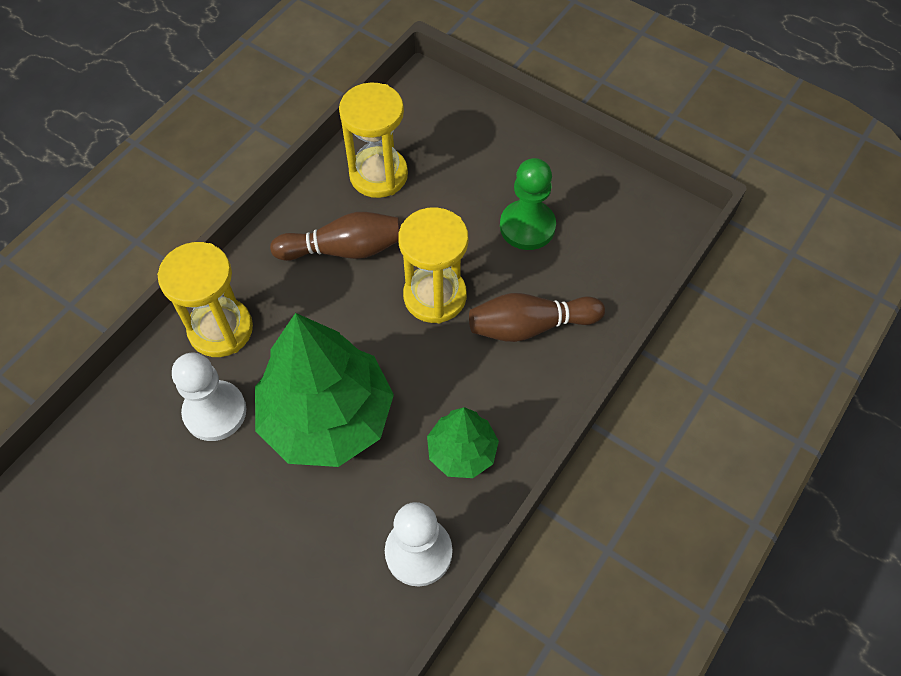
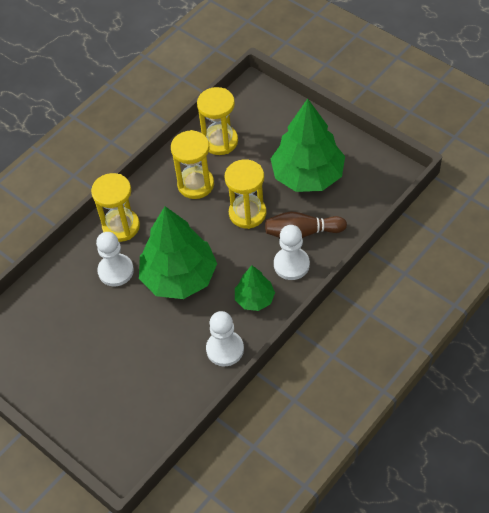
camera: 10 degrees right, 5 degrees down
brown bowling pin [270,212,401,261] -> yellow hourglass [171,130,214,199]
green pawn [500,158,556,250] -> green tree [271,99,345,192]
none -> white pawn [274,225,310,280]

